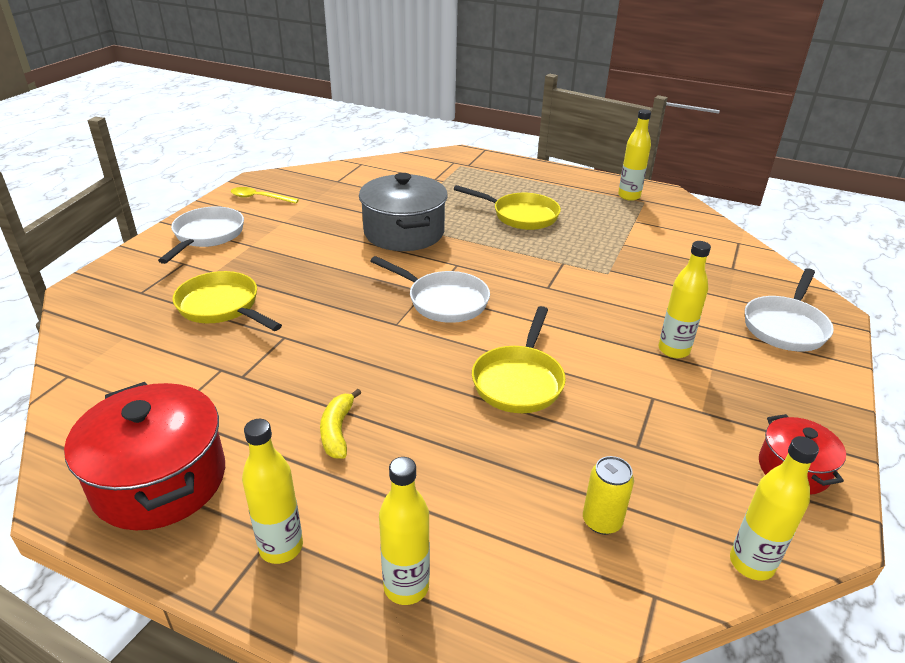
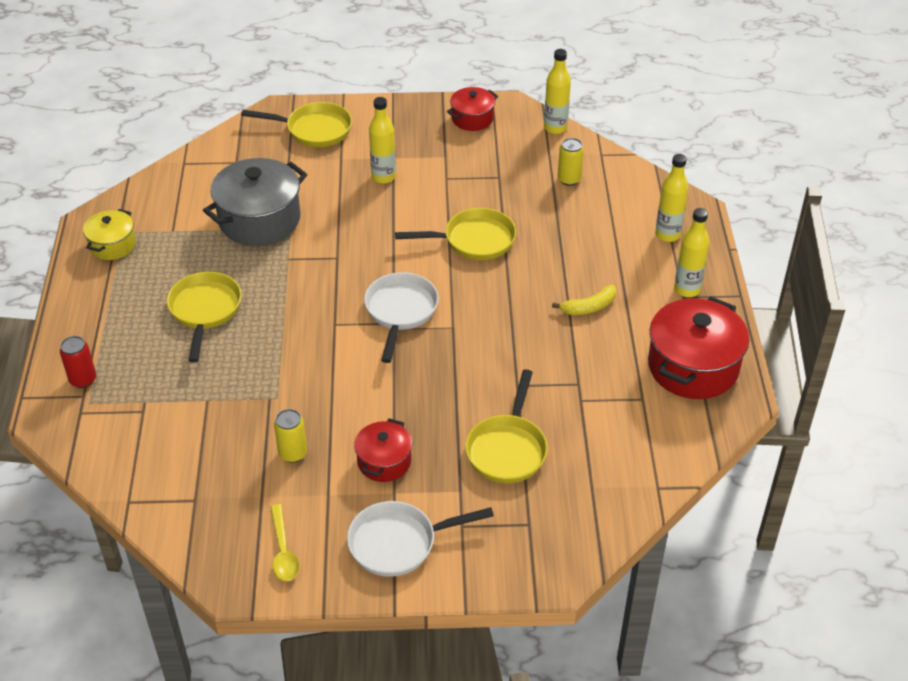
camera: 115 degrees left, 10 degrees up
grey pot [359,173,448,251] -> grey pot moved to [203,158,307,246]
yellow bottle [618,109,651,201] -> yellow pot [83,209,136,260]
white pan [745,268,834,351] -> yellow pan [241,102,352,147]
none -> red can [60,336,96,388]
none -> yellow can [274,409,307,463]
none -> red pot [354,418,412,482]

